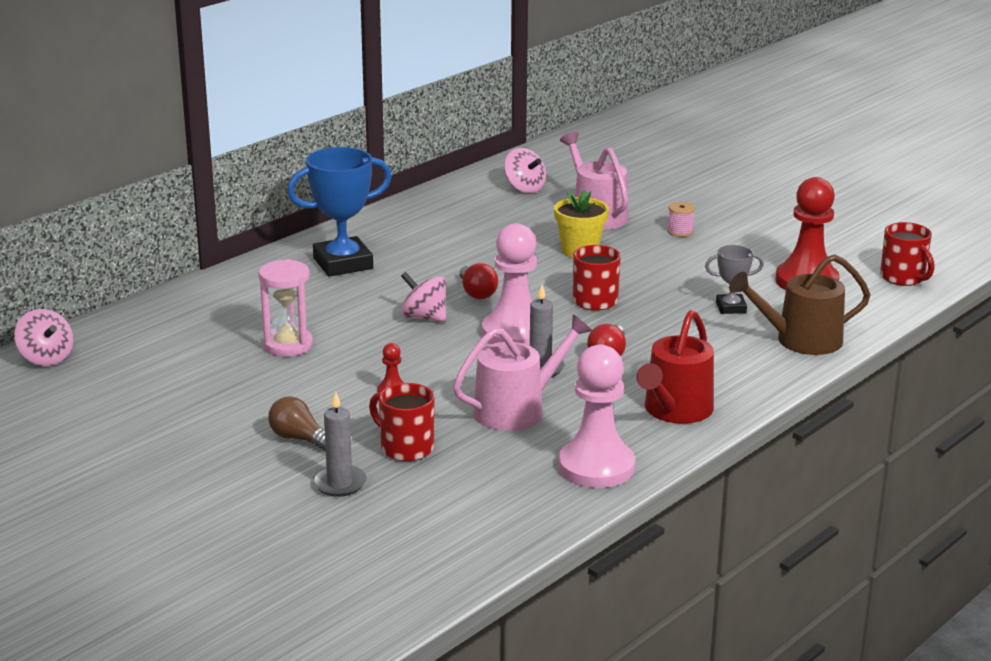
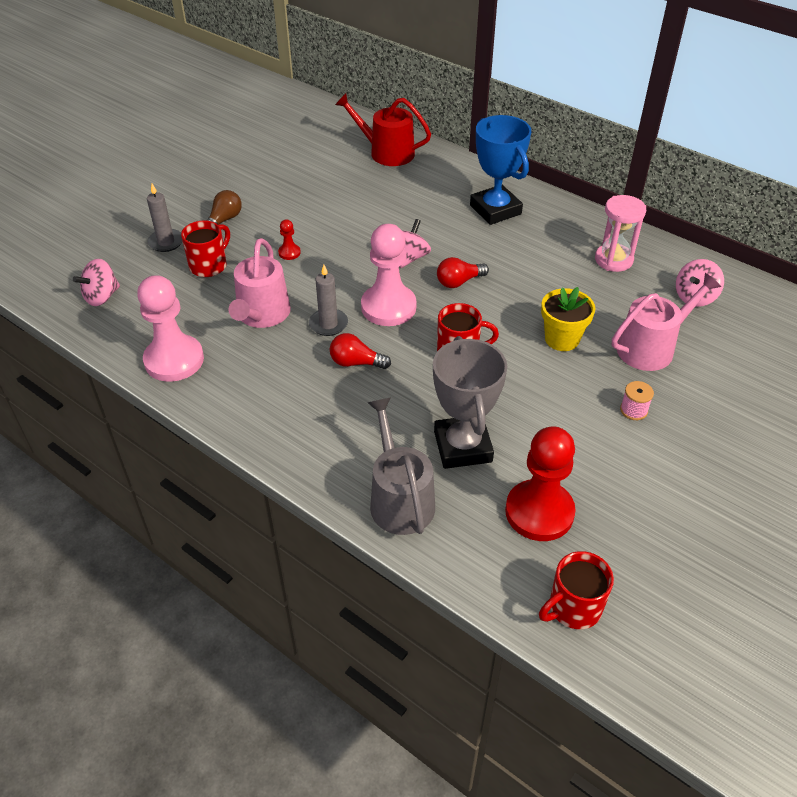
camera: 85 degrees right, 20 degrees up
pink spinning top [14,309,73,366] -> pink spinning top moved to [73,259,120,306]
pink hourglass [259,259,313,356] -> pink hourglass moved to [595,195,646,272]
pink watering can [453,315,592,431] -> pink watering can turned 45 degrees clockwise [229,238,291,328]
red watering can [636,310,714,424] -> red watering can moved to [335,93,431,166]
grey trophy [705,245,764,314] -> grey trophy [433,336,507,469], size x1.93
brown watering can [729,254,871,355] -> grey watering can [368,397,435,535]

